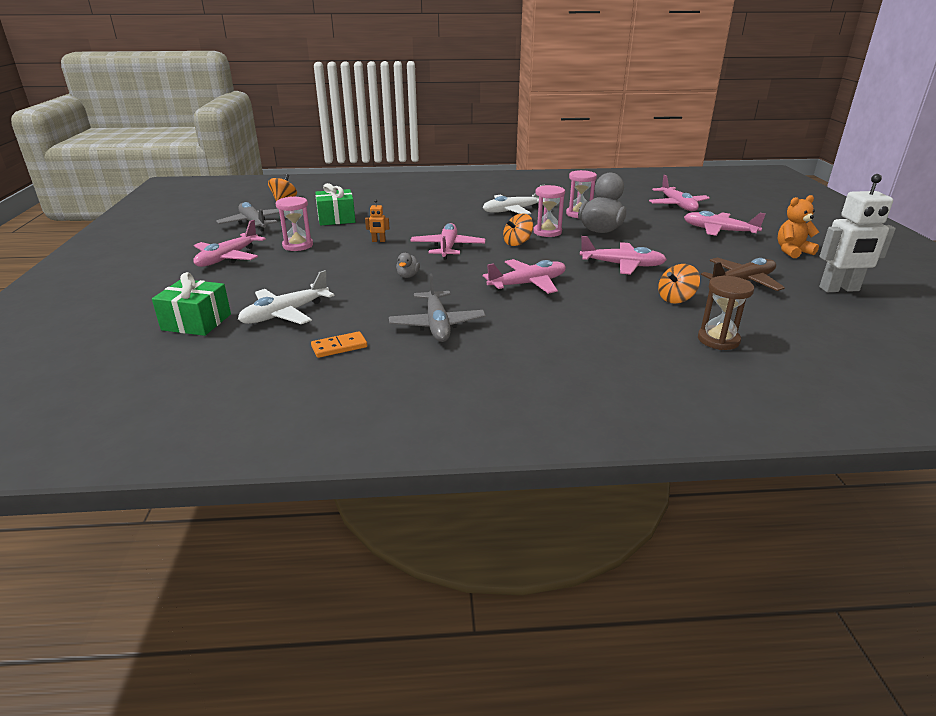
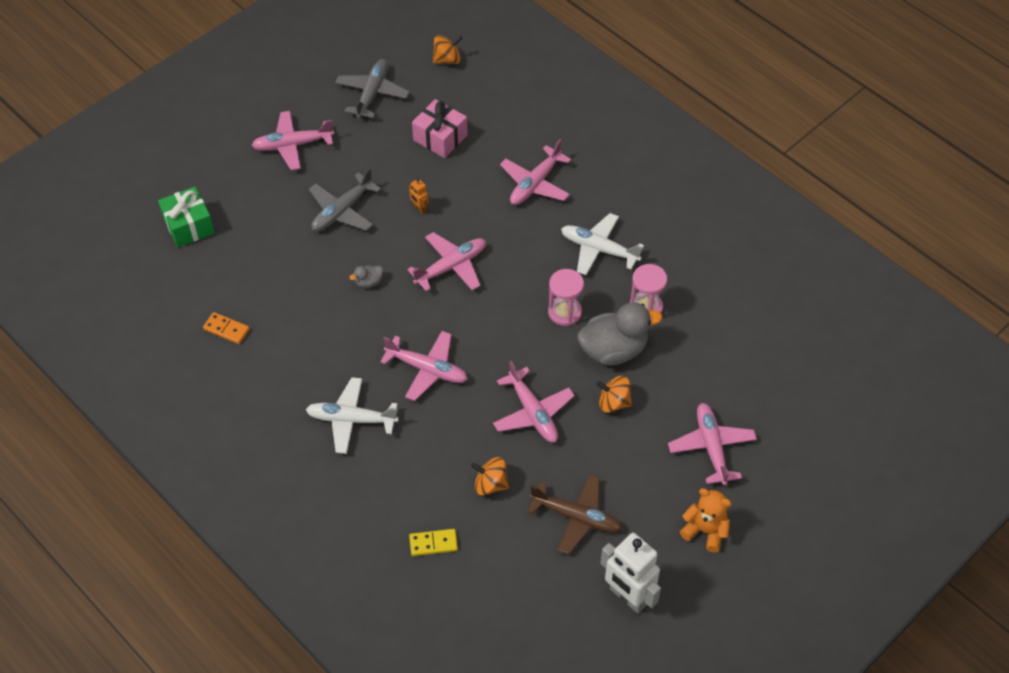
camera: 50 degrees right, 25 degrees up
white plane [238,270,334,324] -> white plane moved to [306,377,399,454]
pink hourglass [276,197,313,251] -> none
green gift [315,183,355,226] -> pink gift [412,99,467,158]
grey plane [389,273,486,342] -> grey plane moved to [309,168,381,231]
orange spinning top [503,214,533,246] -> orange spinning top moved to [597,376,632,413]
pink plane [649,175,710,211] -> pink plane moved to [500,139,571,205]
brown hourglass [698,276,754,350] -> yellow domino [409,529,458,556]

